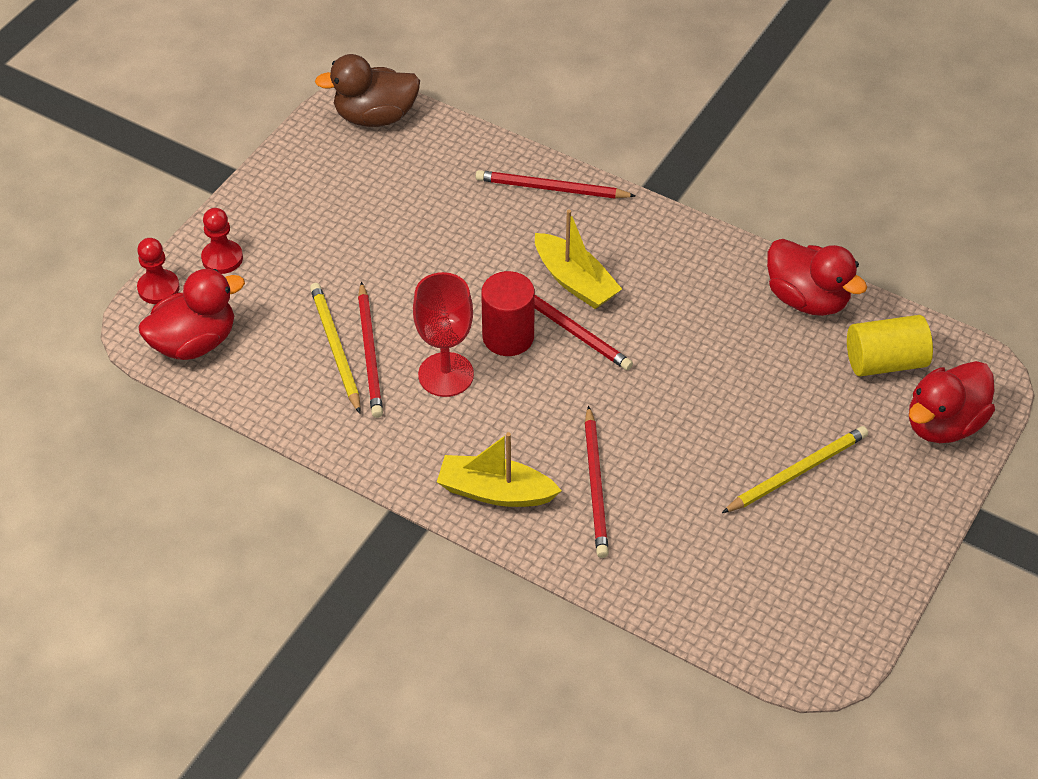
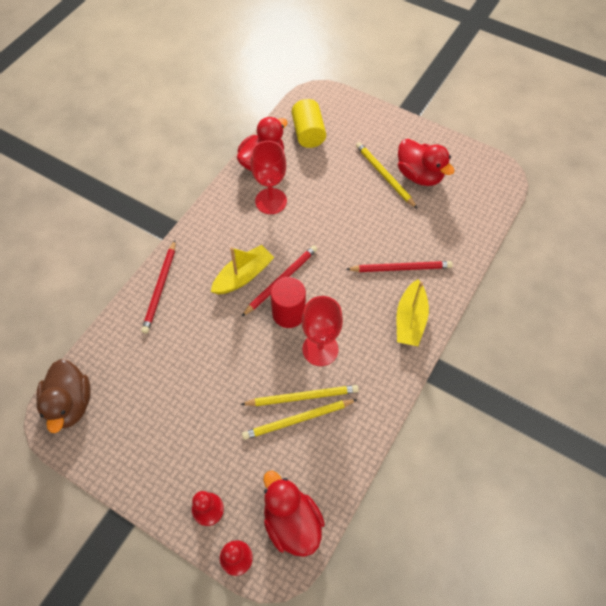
camera: 90 degrees left, 10 degrees up
red pencil [358,282,383,418] -> yellow pencil [240,385,359,406]
red duck [909,361,995,443] -> red duck moved to [398,139,455,186]
none -> red goblet [250,141,287,214]

